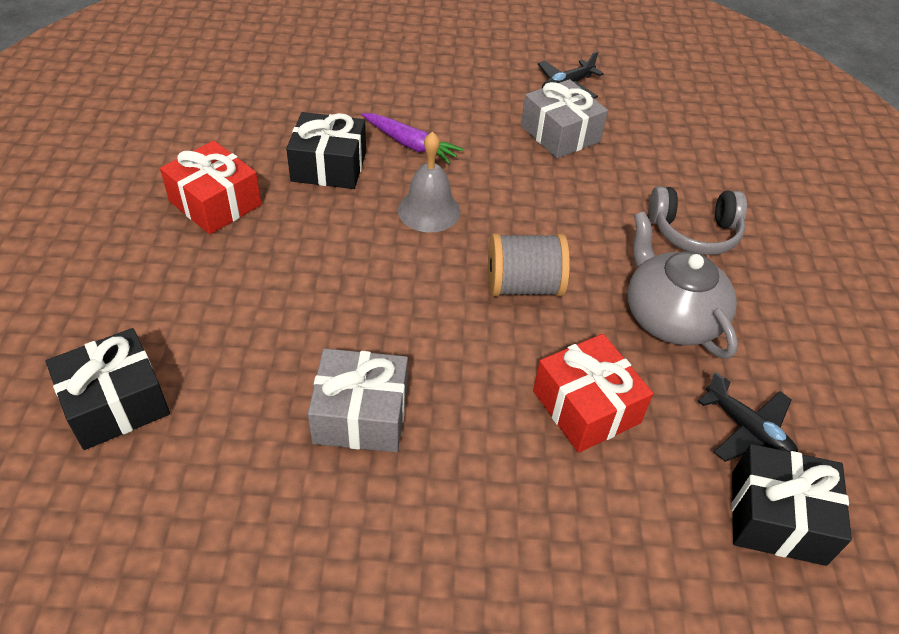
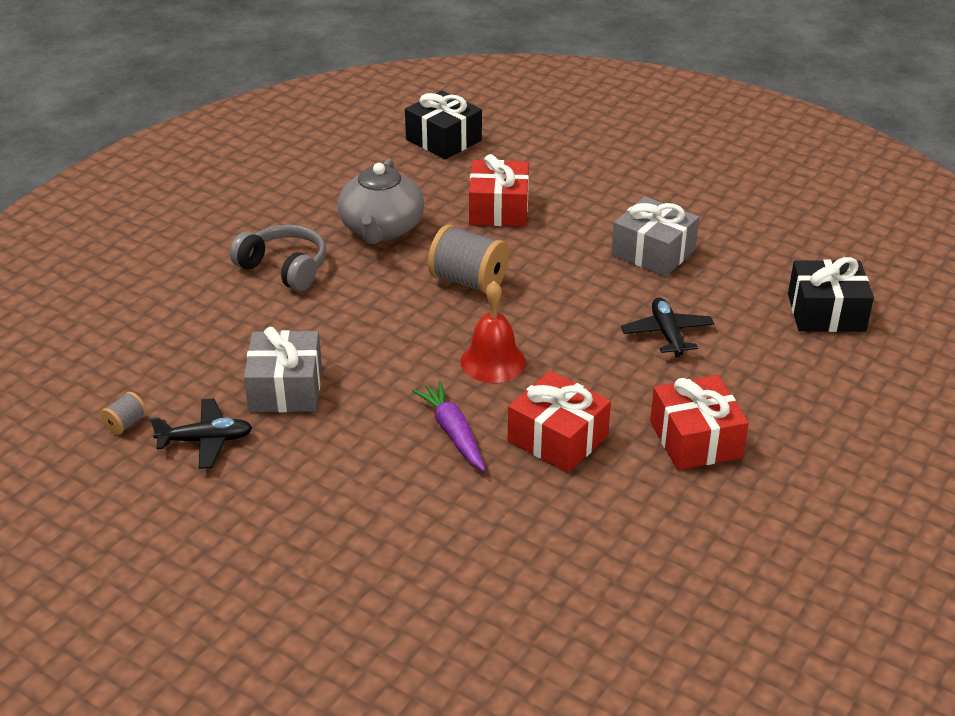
camera: 145 degrees left, 10 degrees down
black gift [286,112,366,189] -> red gift [508,371,611,473]
grey bell [398,131,460,233] -> red bell [460,281,526,383]
black plane [698,372,798,462] -> black plane moved to [621,297,714,358]
none -> grey spool [100,392,147,435]

